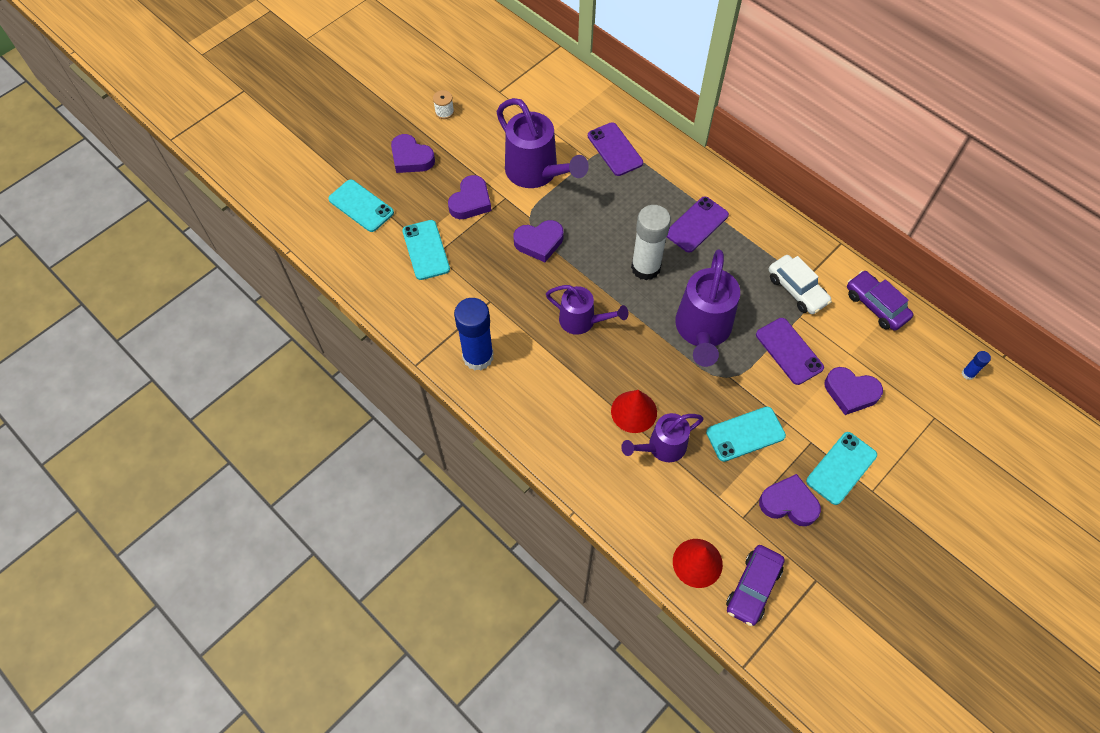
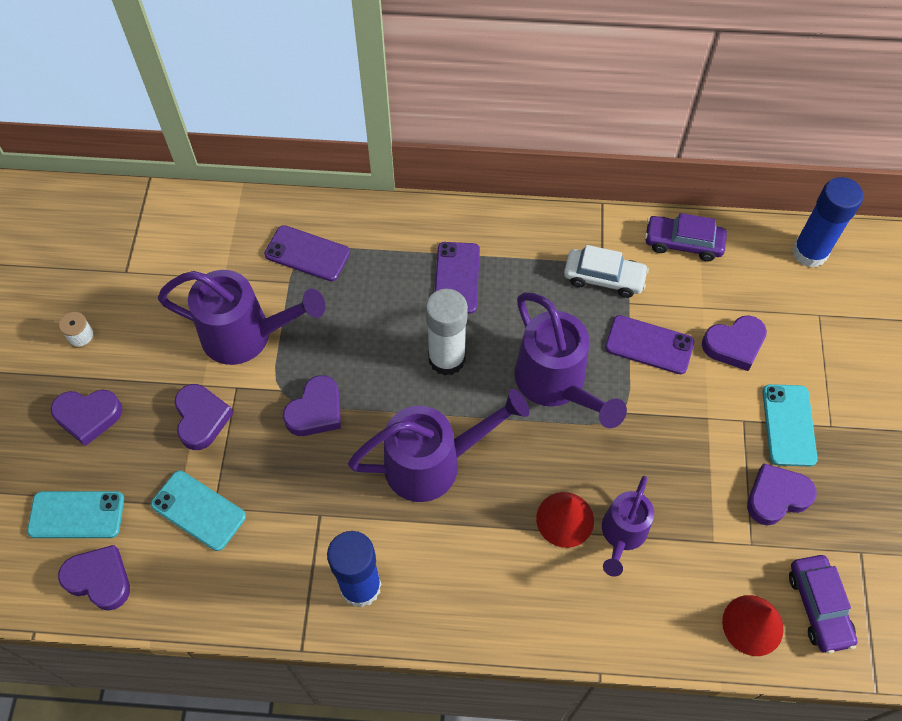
camera: 40 degrees left, 0 degrees up
purple watering can [546,285,628,335] -> purple watering can [348,389,530,502], size x1.62
turquoise phone [706,407,786,462] -> none
blue glue stick [962,351,991,380] -> blue glue stick [792,177,863,267], size x2.39
none -> purple heart [58,545,130,611]

